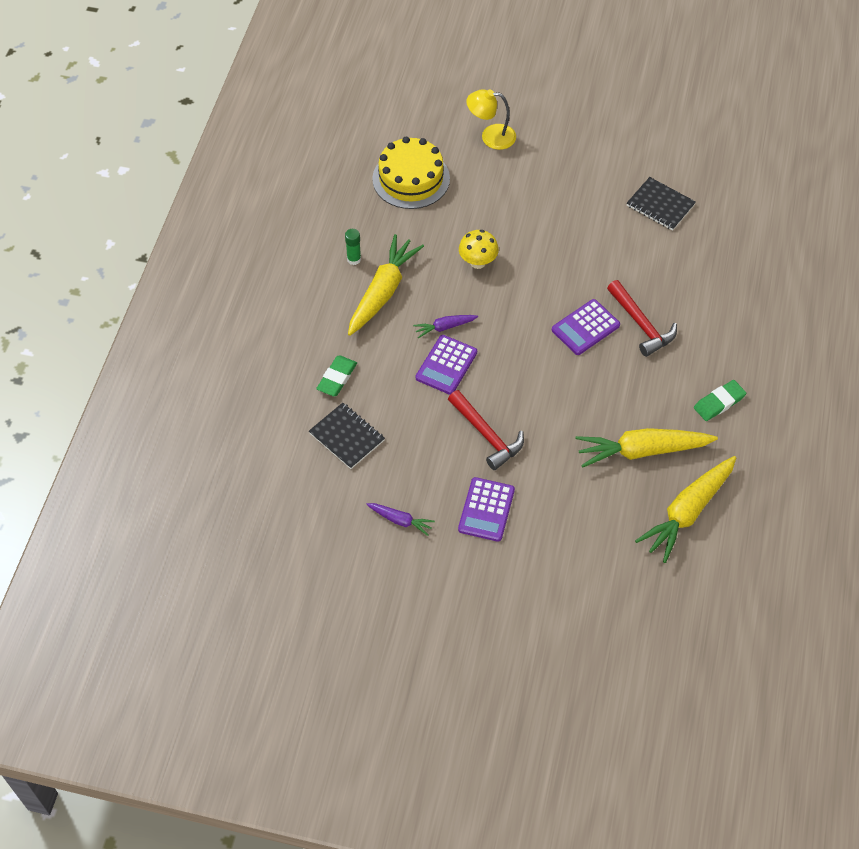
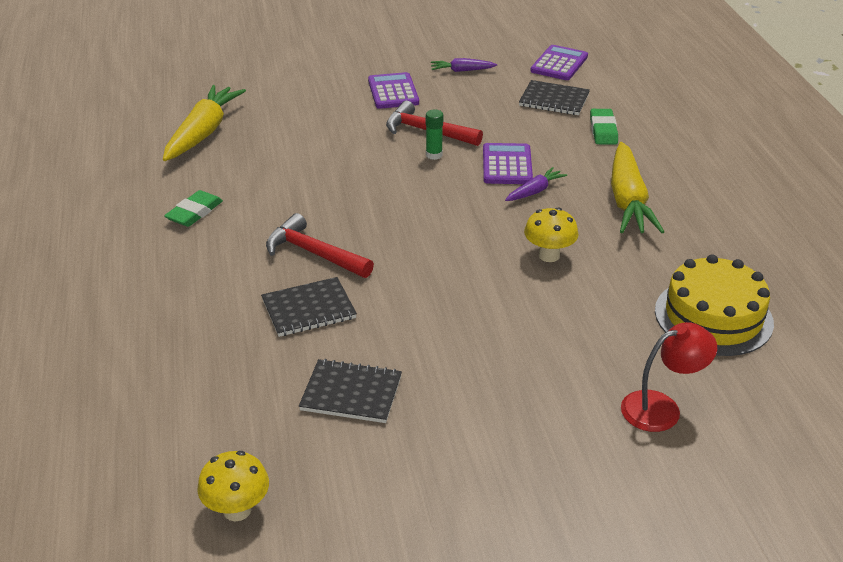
camera: 155 degrees right, 20 degrees down
green glue stick [345,229,361,265] -> green glue stick moved to [426,110,443,160]
yellow lamp [466,89,516,150] -> red lamp [621,322,717,432]
purple calculator [552,299,620,355] -> purple calculator moved to [530,45,588,80]
yellow carrot [576,428,718,468] -> none
none -> yellow mushroom [197,451,269,521]
none -> black notebook [261,277,357,337]

